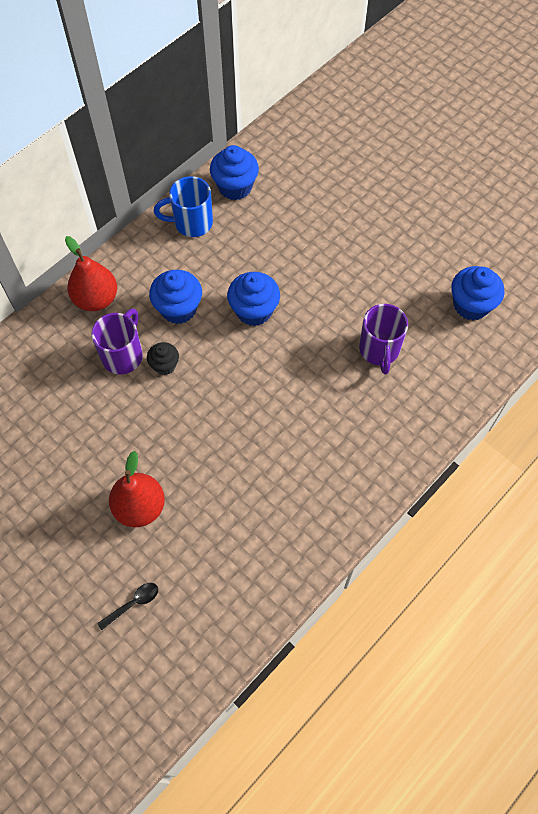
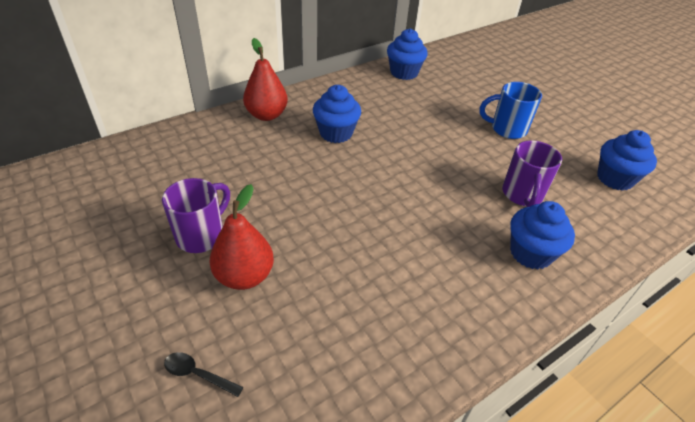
camera: 10 degrees right, 20 degrees down
purple mug [91,309,143,374] -> purple mug moved to [162,178,230,253]
black spoon [97,583,158,630] -> black spoon turned 135 degrees counterclockwise [164,352,244,397]
black cupcake [147,342,179,375] -> none
blue mug [154,176,213,237] -> blue mug moved to [480,82,542,139]
blue cupcake [227,272,280,326] -> blue cupcake moved to [510,201,575,269]

